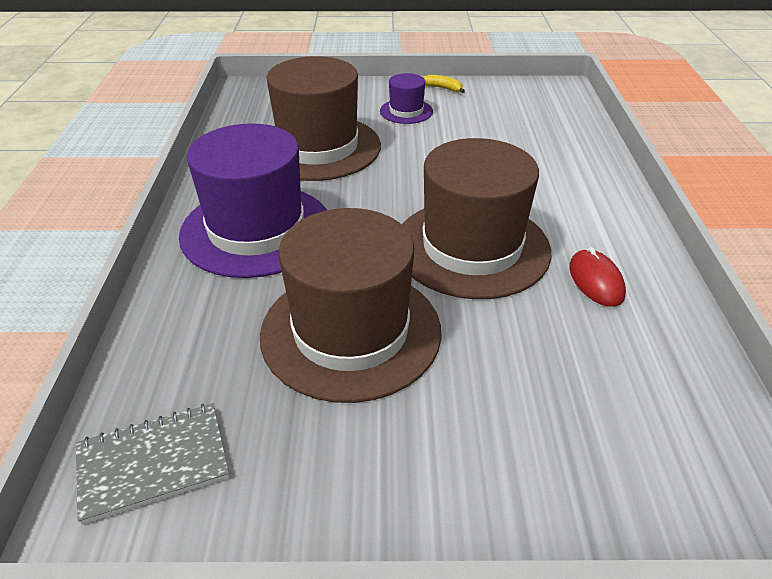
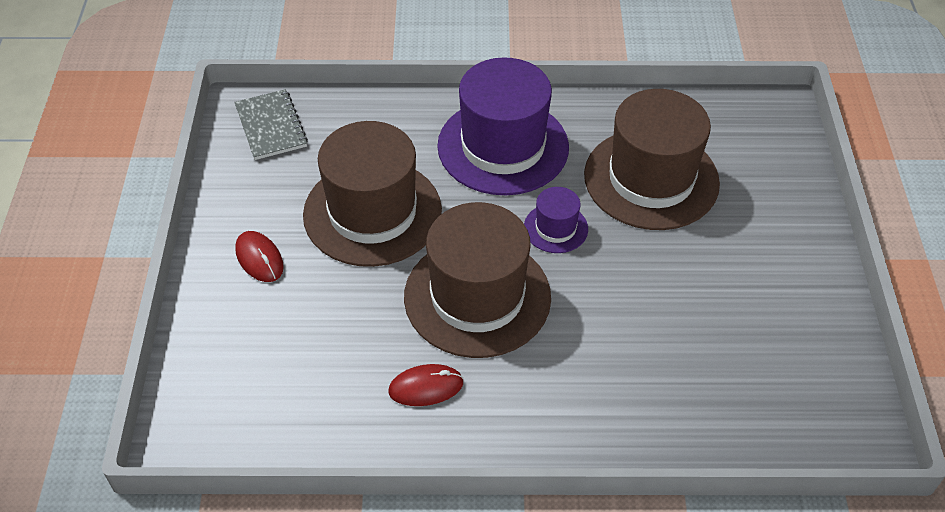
camera: 90 degrees right, 10 degrees up
purple hat [380,73,433,124] -> purple hat moved to [524,187,588,253]
yellow banana [424,75,465,93] -> none
none -> red mouse [235,231,284,282]

